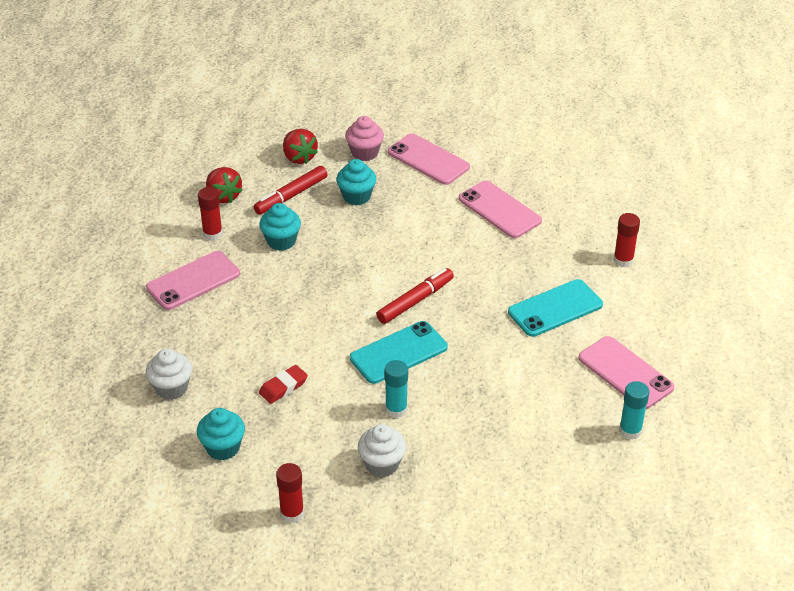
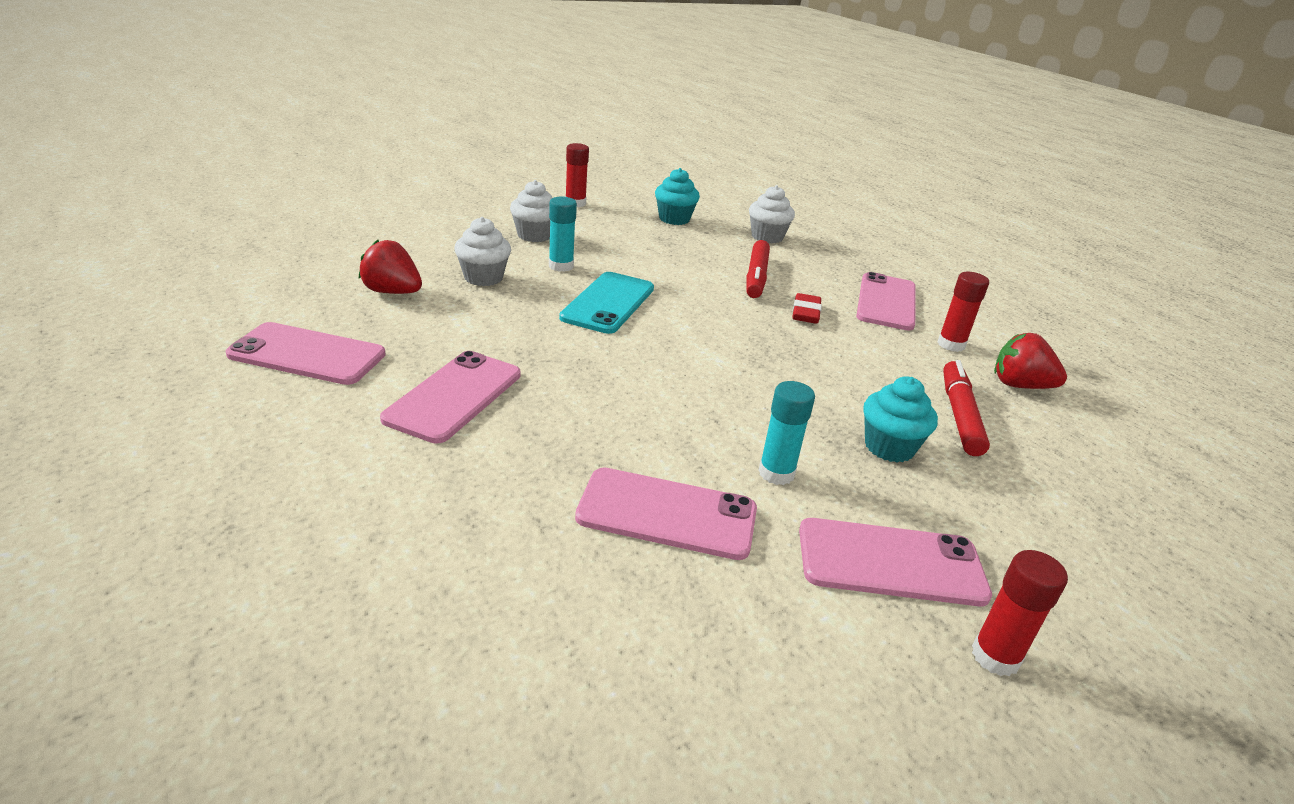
camera: 140 degrees right, 10 degrees down
turquoise cupcake [259,203,301,251] -> none
red eraser [259,365,308,404] -> red eraser moved to [792,293,822,324]
red strawberry [283,129,318,164] -> red strawberry moved to [359,240,422,294]
pink cupcake [345,116,384,161] -> none
red marker [376,268,454,324] -> red marker moved to [746,240,770,298]
turquoise phone [508,279,603,337] -> pink phone [380,351,520,443]
red glue stick [613,213,640,267] -> red glue stick moved to [972,550,1068,676]
turquoise glue stick [619,381,649,440] -> turquoise glue stick moved to [758,381,815,485]
none -> white cupcake [454,217,511,286]

